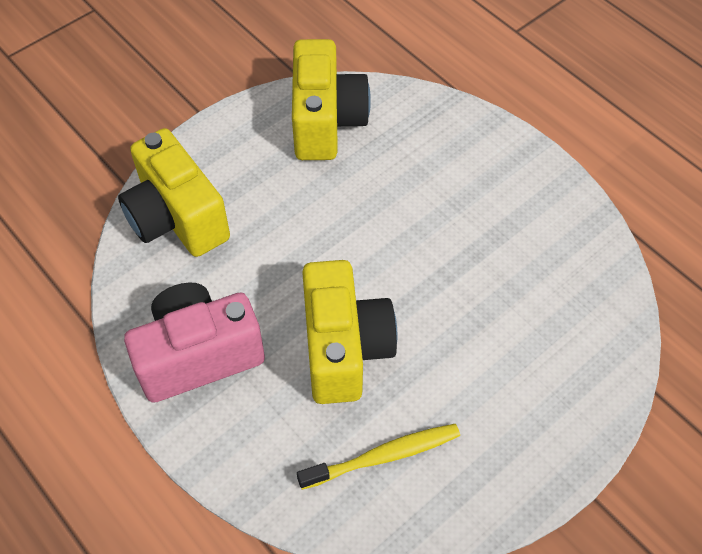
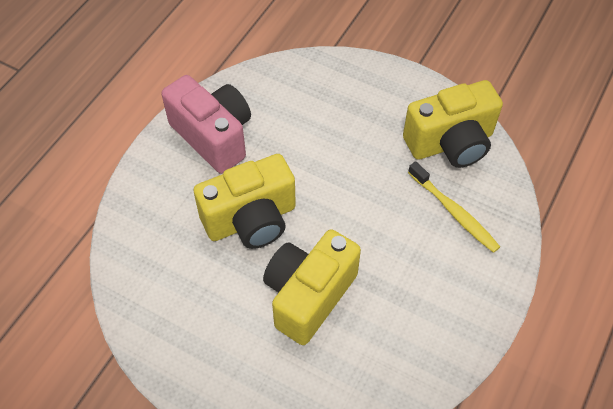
camera: 70 degrees right, 0 degrees up
yellow camera [118,128,230,257] -> yellow camera moved to [263,229,361,345]
yellow toothbrush [297,424,460,490] -> yellow toothbrush moved to [408,161,500,253]

